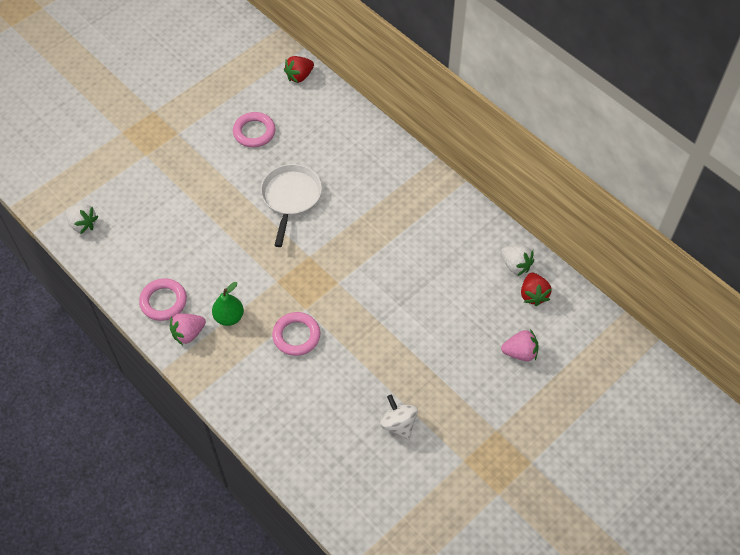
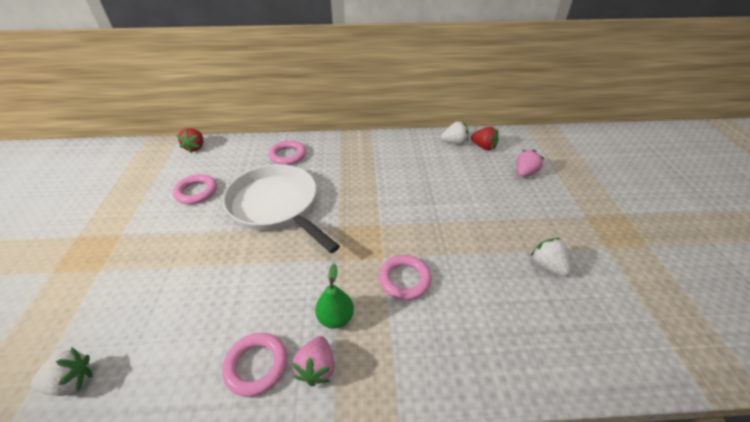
camera: 50 degrees left, 15 degrees down
white pan [261,164,322,247] -> white pan [223,164,340,253], size x1.52
white spinning top [380,395,418,440] -> white strawberry [531,238,571,276]
none -> pink ring [268,140,306,165]

